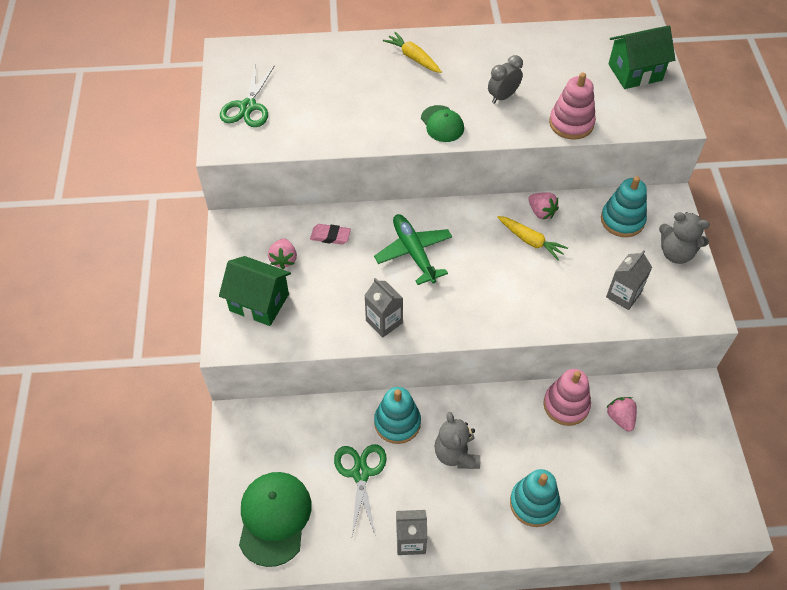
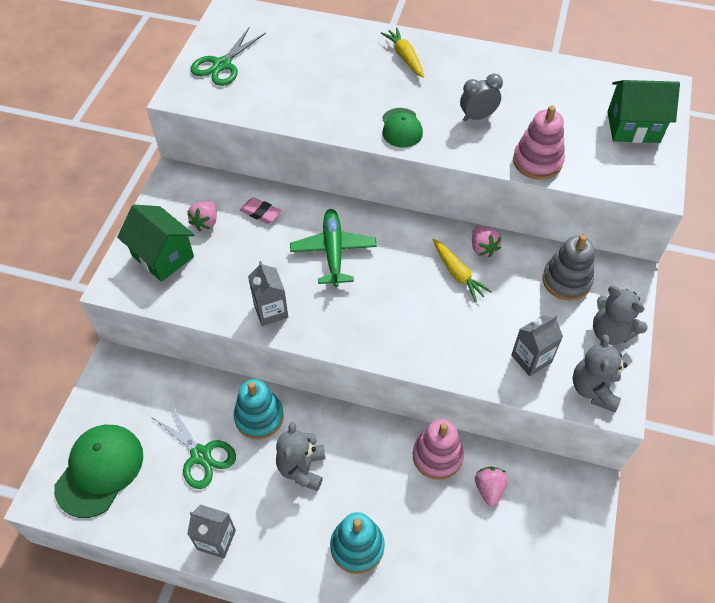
camera: 20 degrees right, 0 degrees up
green scissors [334,444,387,537] -> green scissors turned 120 degrees clockwise [151,403,236,489]
turquoise stacking toy [601,176,647,237] -> grey stacking toy [543,235,594,301]
none -> grey teddy bear [573,334,627,412]

